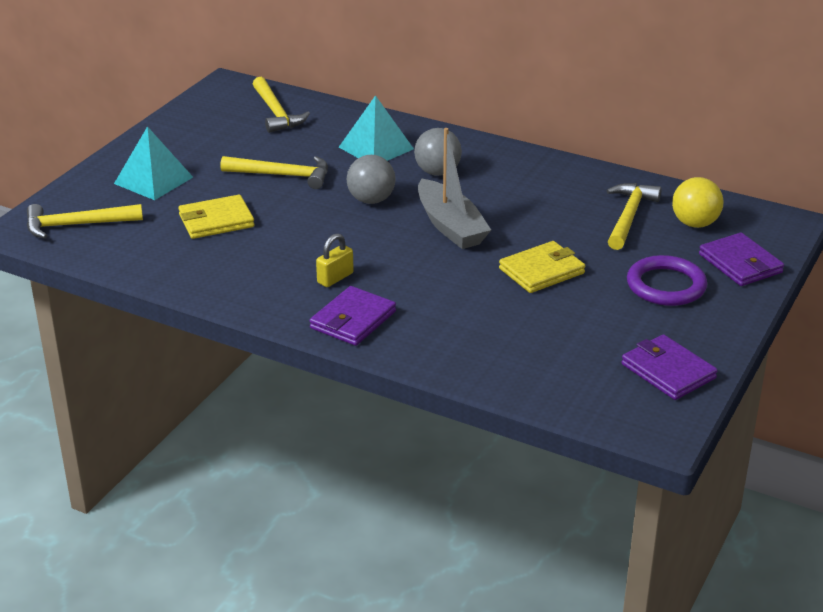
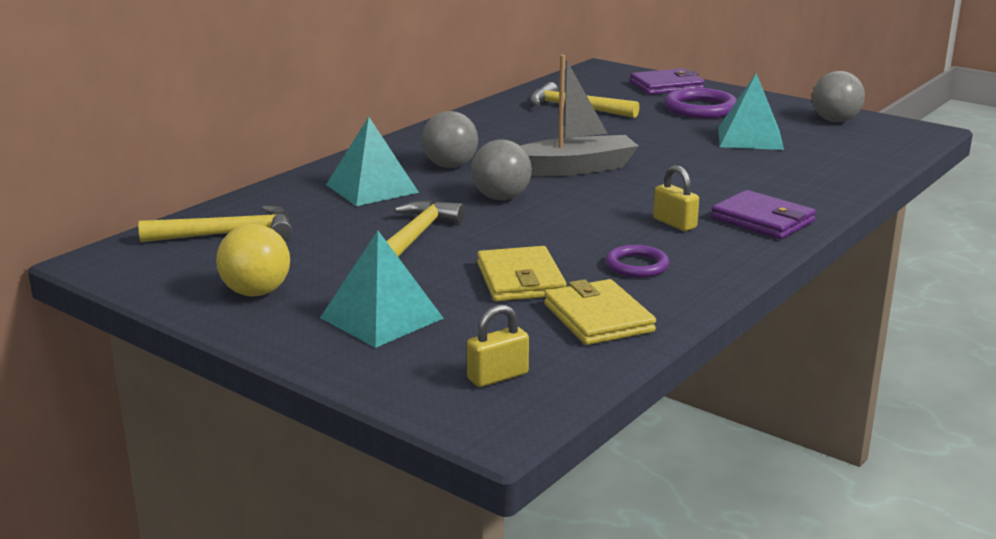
camera: 80 degrees left, 10 degrees down
yellow hammer [27,204,143,238] -> yellow padlock [467,305,529,387]
yellow wallet [499,241,585,293] -> yellow wallet moved to [544,279,656,345]
purple wallet [621,334,718,400] -> grey ball [812,71,865,122]
yellow ball [672,177,723,228] -> yellow ball moved to [216,224,290,296]
none -> purple ring [605,245,670,278]
none -> turquoise pyramid [718,73,784,150]

